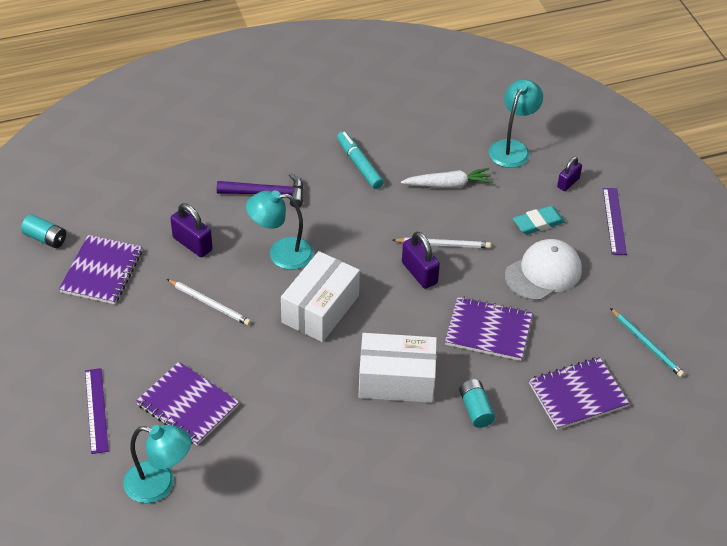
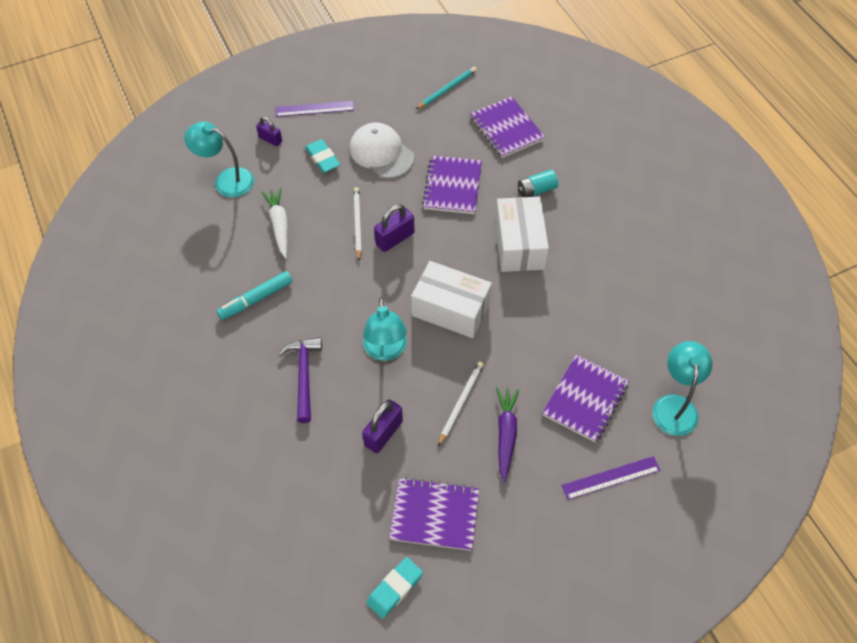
camera: 95 degrees left, 10 degrees up
turquoise battery [21,214,66,248] -> turquoise eraser [366,557,423,619]
none -> purple carrot [496,388,519,482]

